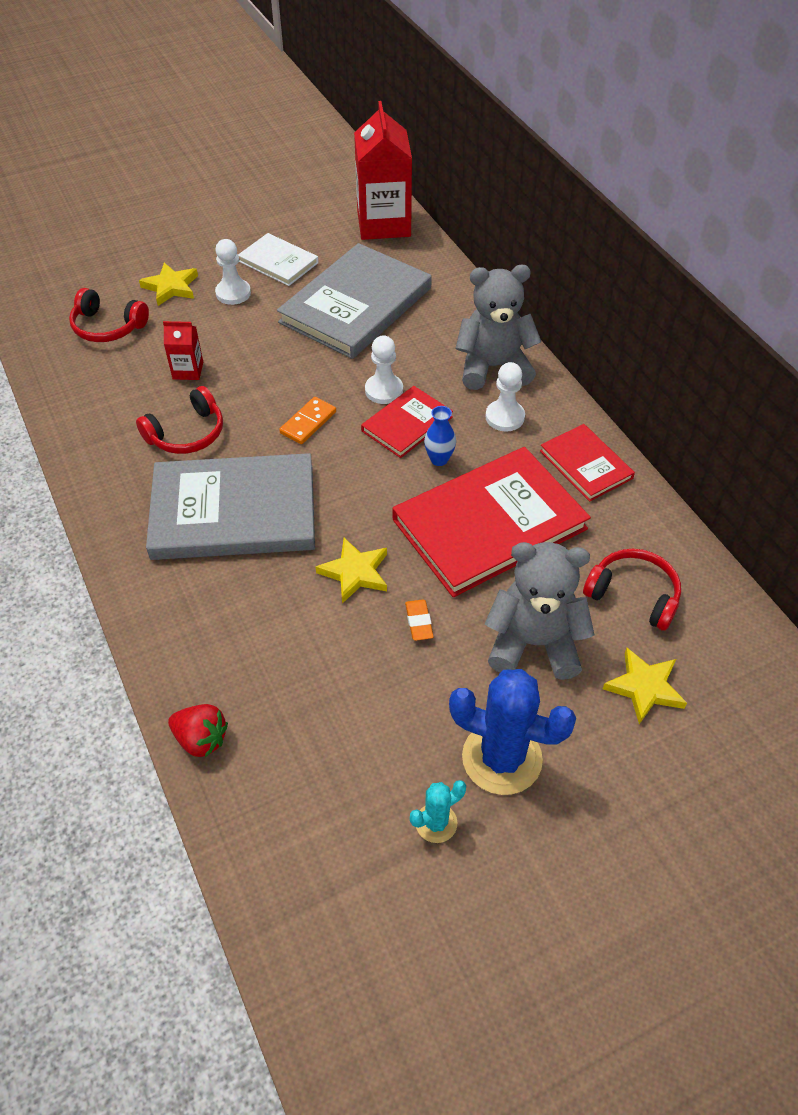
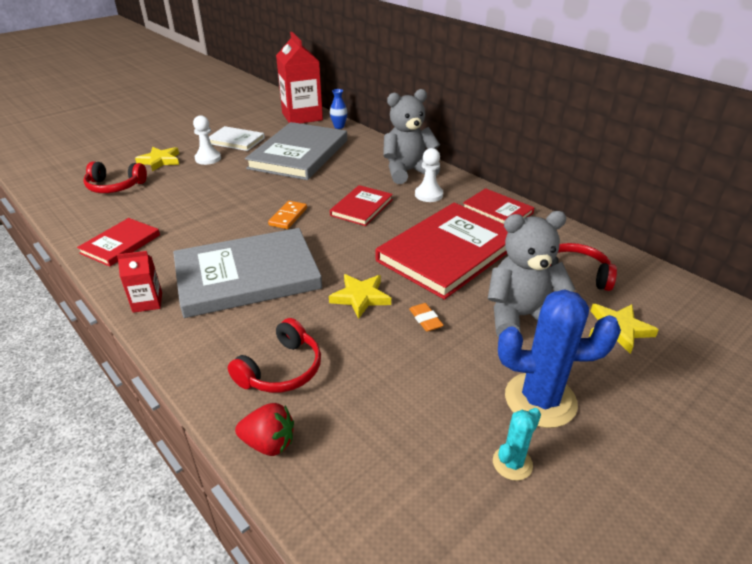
camera: 15 degrees left, 15 degrees down
red headphones [136,386,223,454] -> red headphones moved to [228,318,321,393]
red carton [163,321,203,380] -> red carton moved to [117,251,162,313]
white pawn [365,335,403,404] -> none
blue vase [424,406,456,466] -> blue vase moved to [330,89,347,129]
none -> red book [77,218,160,267]

